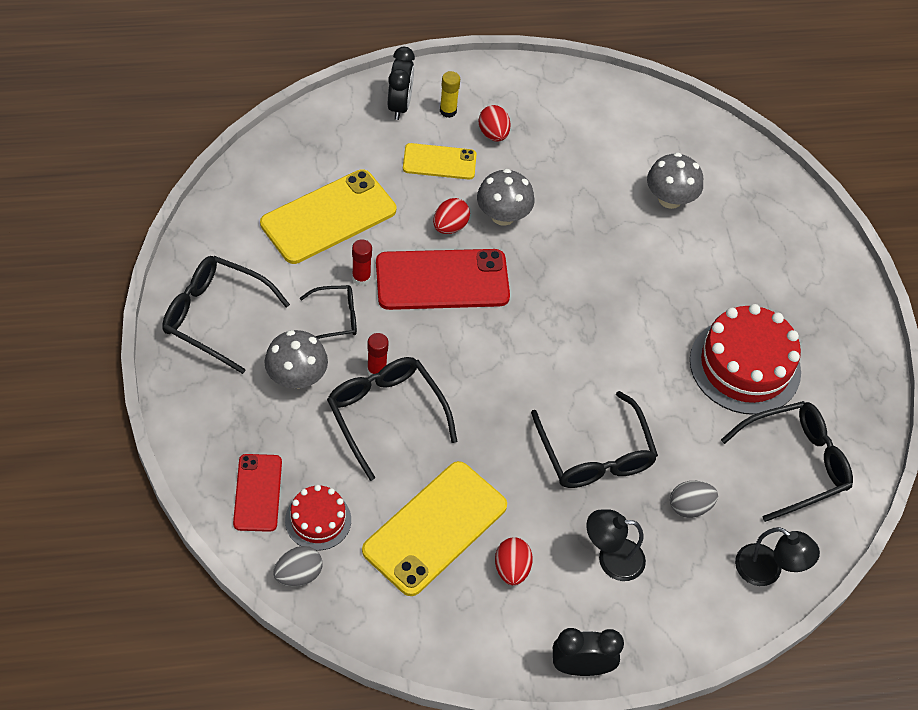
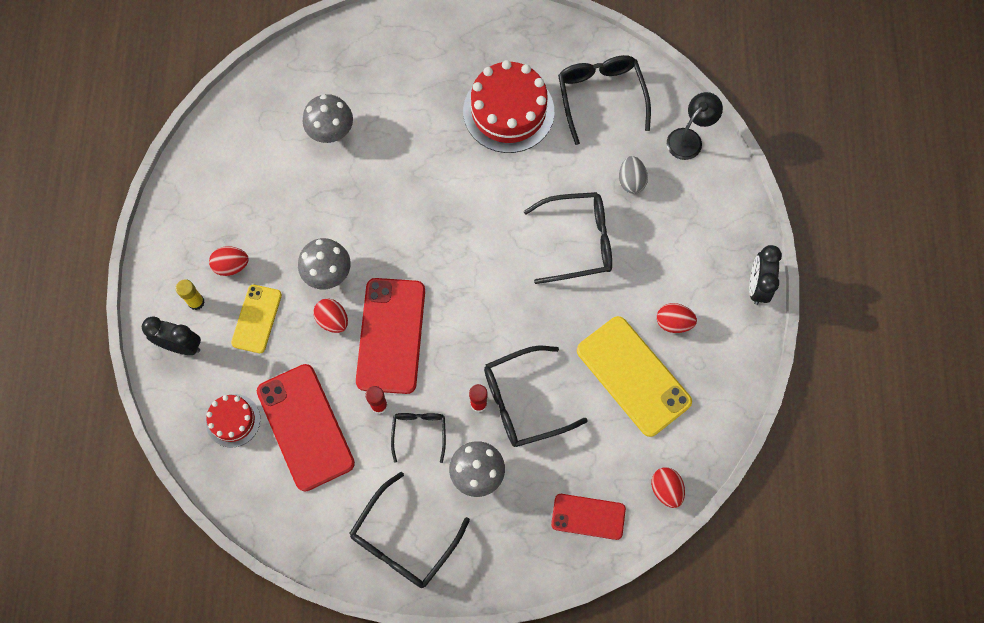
camera: 75 degrees left, 15 degrees up
yellow phone [260,169,396,264] -> red phone [257,364,355,492]
grey egg [273,546,322,587] -> red egg [651,467,685,508]
red cake [285,485,351,550] -> red cake moved to [206,394,260,448]
black lamp [586,509,646,581] -> none

